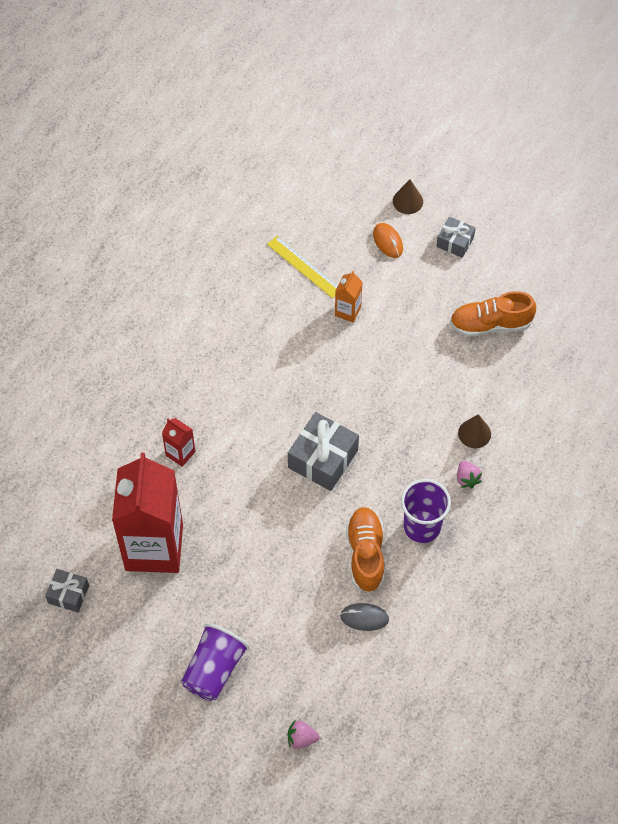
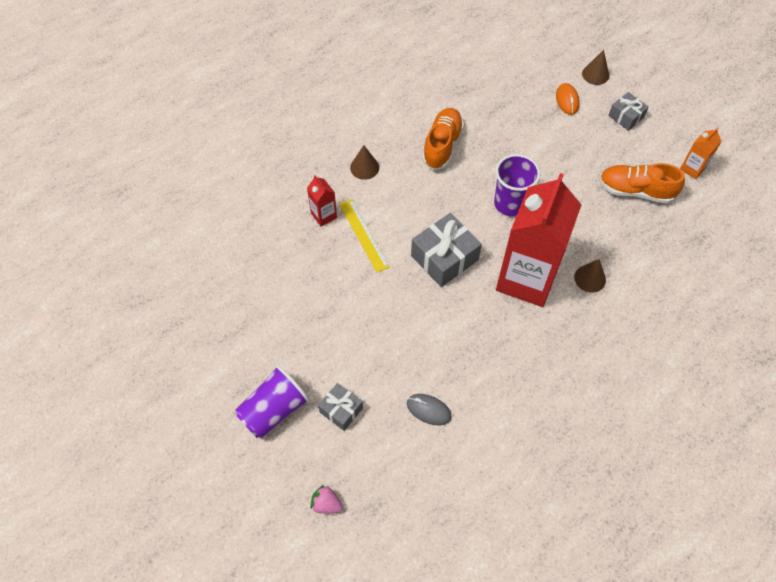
camera: 20 degrees right, 0 degrees up
grey gift [45,569,89,613] -> grey gift moved to [318,383,363,431]
red carton [112,452,183,573] -> red carton moved to [496,173,581,307]
yellow ruler [267,235,338,298] -> yellow ruler moved to [339,199,390,272]
orange carton [335,271,363,323] -> orange carton moved to [680,127,722,179]
orange shoe [346,507,385,593] -> orange shoe moved to [422,108,464,170]
purple cup [401,479,451,543] -> purple cup moved to [494,154,541,216]
pink strawberry [457,461,482,489] -> none
none -> brown cone [350,145,379,180]

